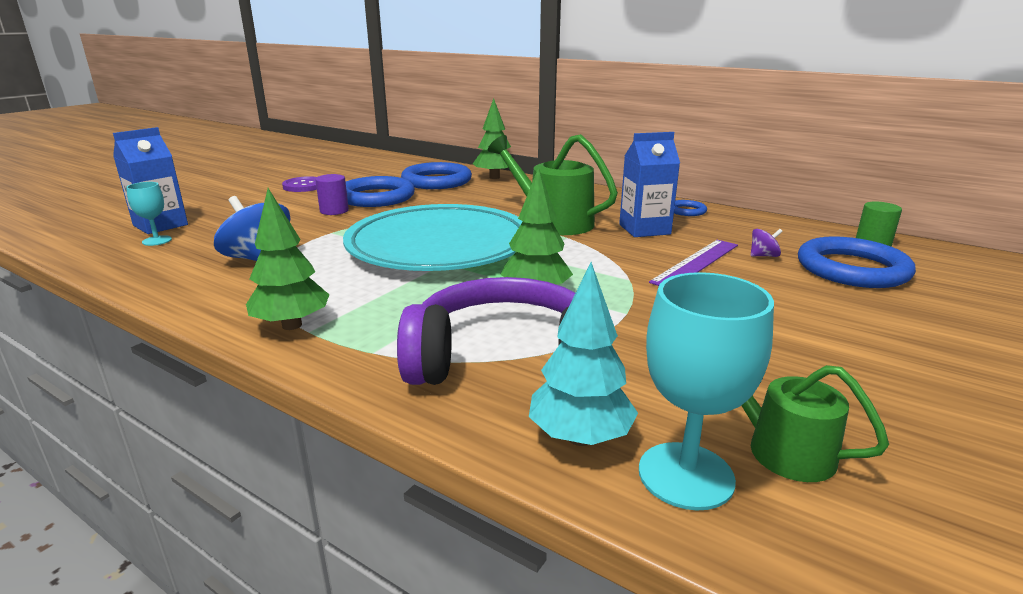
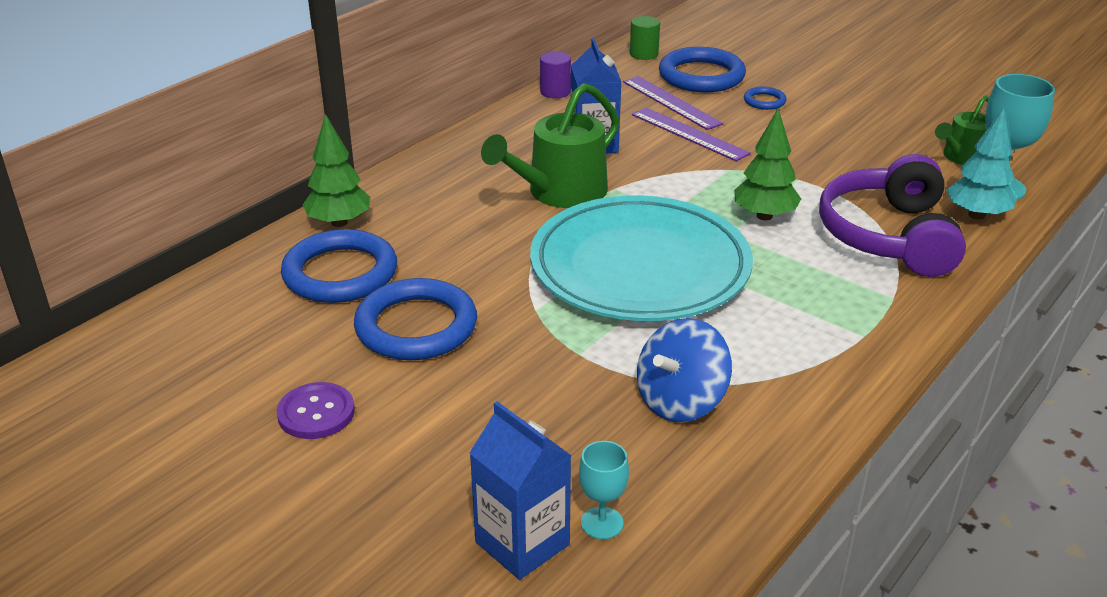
camera: 85 degrees left, 10 degrees up
green tree [246,188,329,330] -> none
purple cylinder [315,174,349,215] -> purple cylinder moved to [540,52,571,98]
blue ring [674,200,707,216] -> blue ring moved to [744,87,787,110]
purple spinning top [751,229,783,257] -> purple ruler [623,76,723,130]

